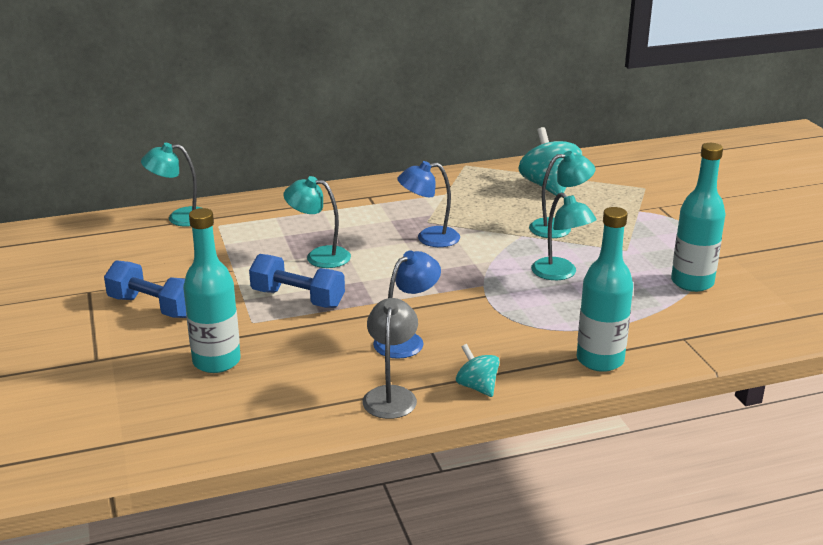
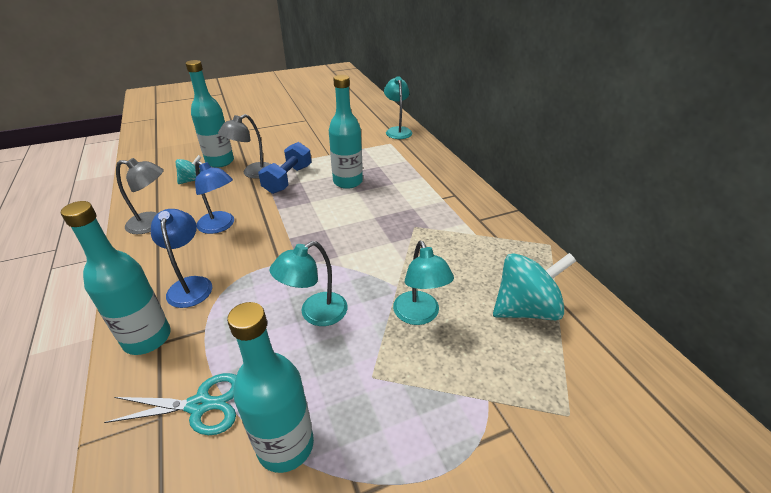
camera: 85 degrees right, 10 degrees up
blue dumbbell [104,260,186,318] -> none
turquoise lamp [284,176,351,268] -> turquoise bottle [329,75,363,189]
blue lamp [397,161,460,247] -> blue lamp moved to [151,209,212,308]
turquoise spinning top [456,344,500,397] -> turquoise spinning top moved to [175,155,202,184]
none -> turquoise scissors [104,373,237,435]
none -> grey lamp [218,114,270,179]

